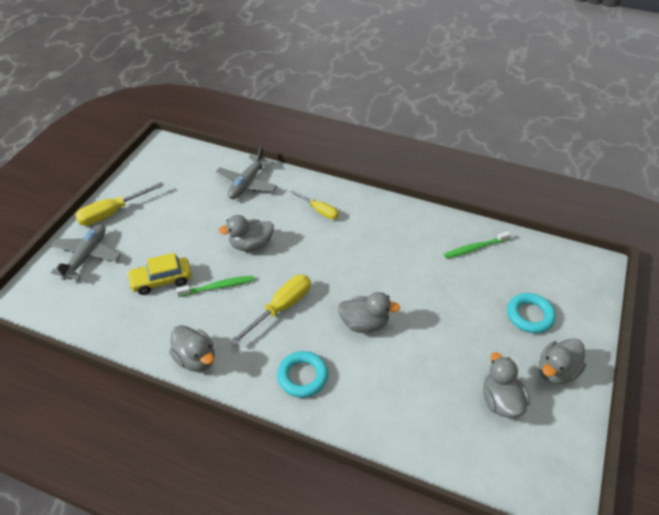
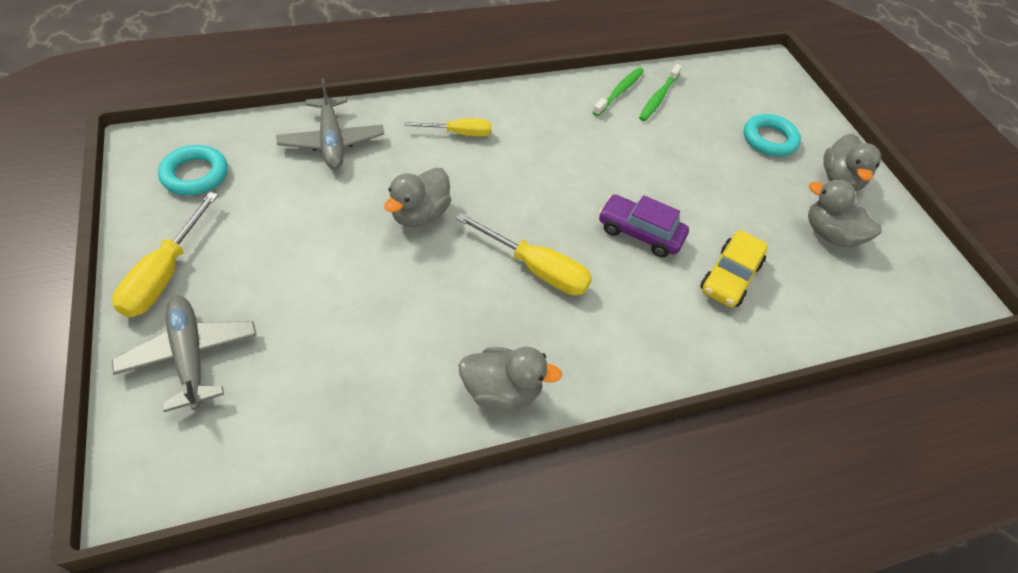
camera: 45 degrees left, 5 degrees up
yellow car [127,253,192,295] -> yellow car moved to [700,230,768,307]
green toothbrush [176,276,254,297] -> green toothbrush moved to [592,67,644,116]
yellow screwdriver [230,275,311,346] -> yellow screwdriver turned 120 degrees clockwise [456,213,592,295]
turquoise ring [277,351,328,398] -> turquoise ring moved to [158,145,228,196]
grey duck [338,292,400,333] -> purple car [599,195,689,257]

